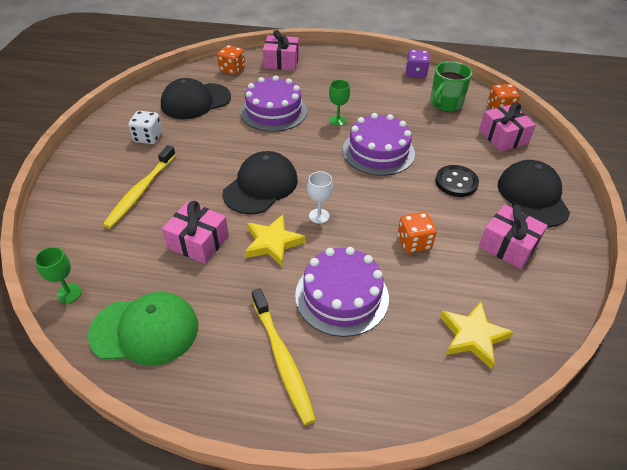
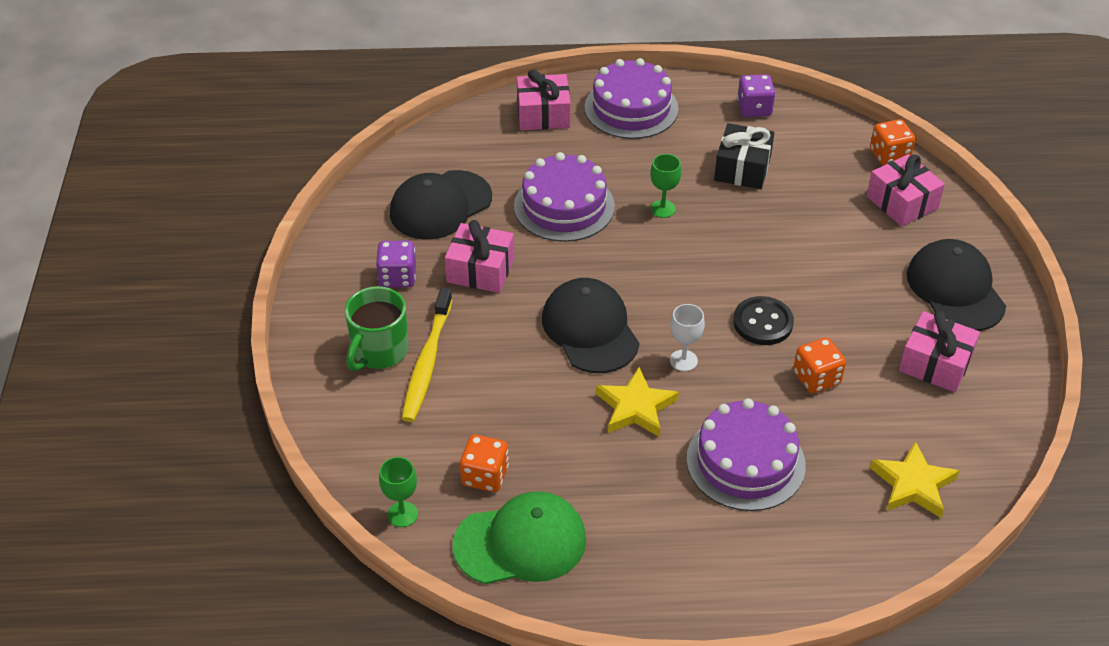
camera: 10 degrees left, 0 degrees up
white dice [128,111,162,144] -> purple dice [376,241,416,288]
pink gift [162,201,229,264] -> pink gift moved to [445,220,514,293]
orange dice [217,45,245,75] -> orange dice moved to [460,434,509,492]
black cap [223,151,298,214] -> black cap turned 45 degrees counterclockwise [542,278,640,373]
yellow toothbrush [252,288,316,425] -> none
purple cake [342,113,415,176] -> purple cake moved to [585,58,679,139]
green mug [430,61,472,111] -> green mug moved to [345,286,408,371]
black button [435,165,479,197] -> black button moved to [733,296,794,345]
none -> black gift [714,123,774,189]

